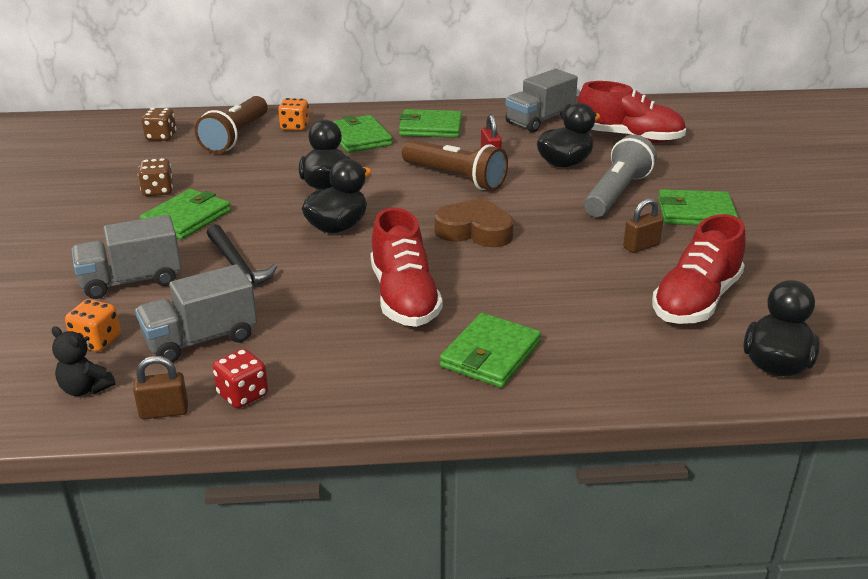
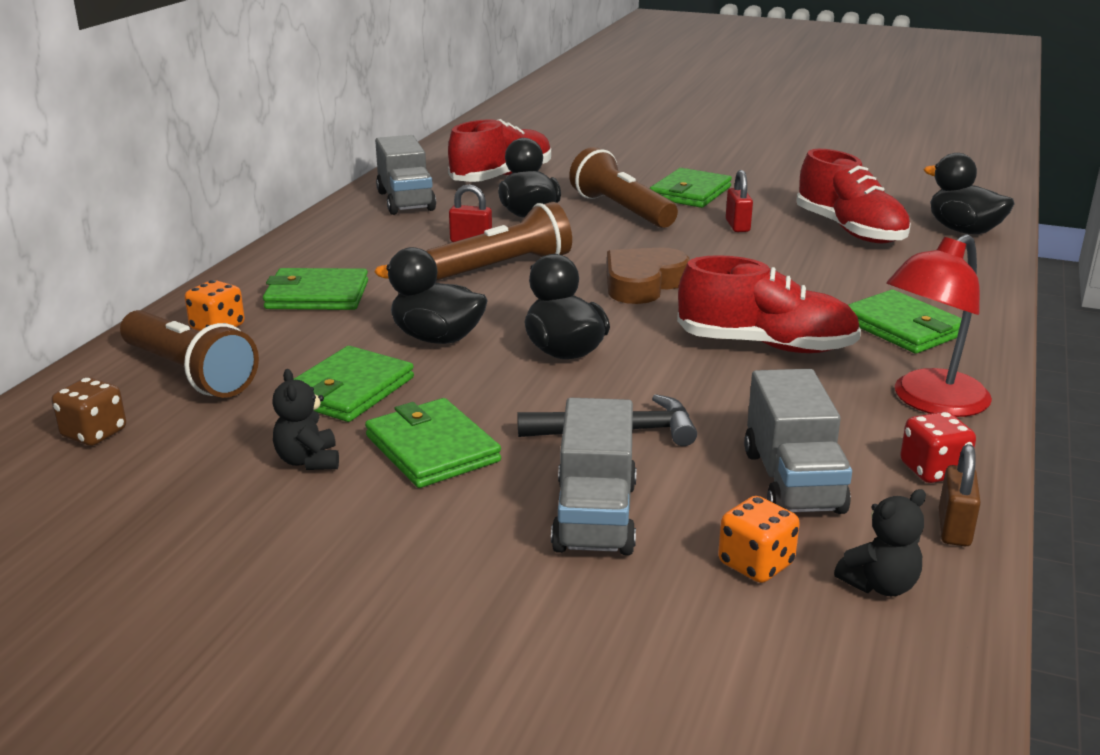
camera: 65 degrees left, 5 degrees down
brown dice [138,158,173,196] -> black teddy bear [272,369,339,470]
green wallet [399,109,462,138] -> green wallet moved to [293,346,414,422]
grey flashlight [584,135,657,217] -> brown flashlight [569,147,678,228]
brown padlock [623,198,663,253] -> red padlock [726,170,753,232]
none -> red lamp [886,234,992,417]

